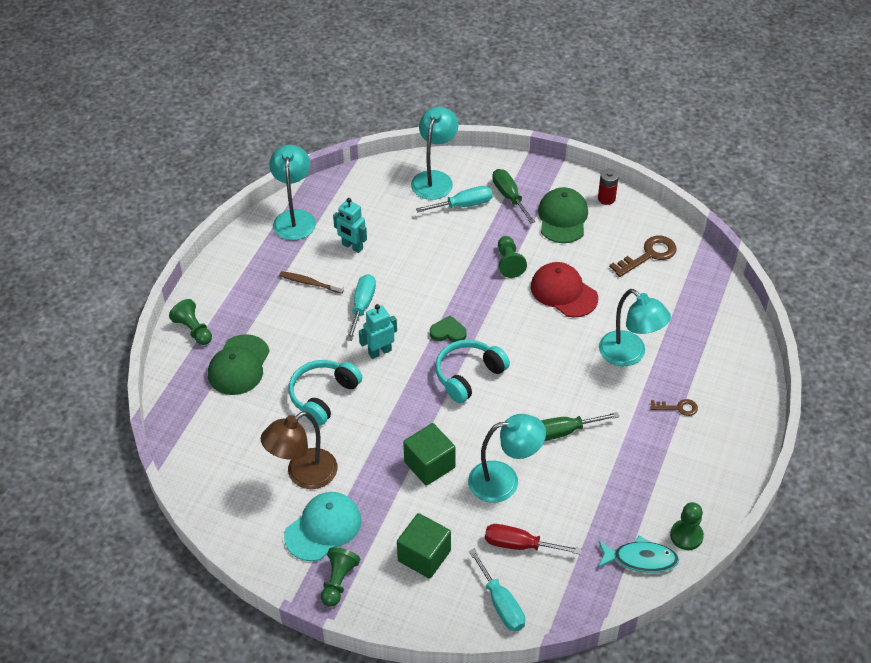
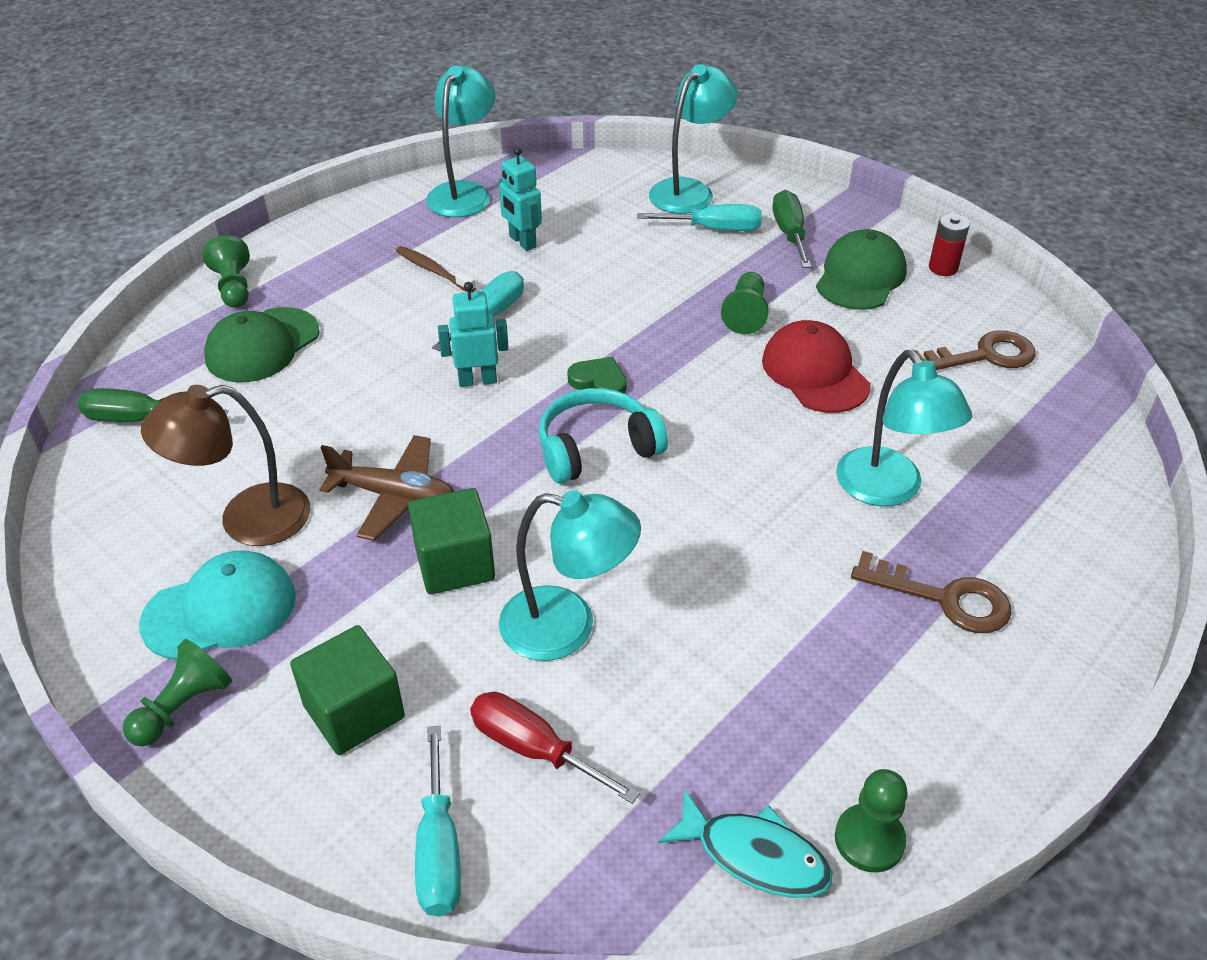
camera: 20 degrees right, 5 degrees down
turquoise headphones [289,360,362,426] -> none
green screwdriver [541,412,620,441] -> green screwdriver moved to [78,388,228,422]
brown key [651,399,698,416] -> brown key [851,551,1012,633], size x1.74
none -> brown plane [319,435,454,541]

